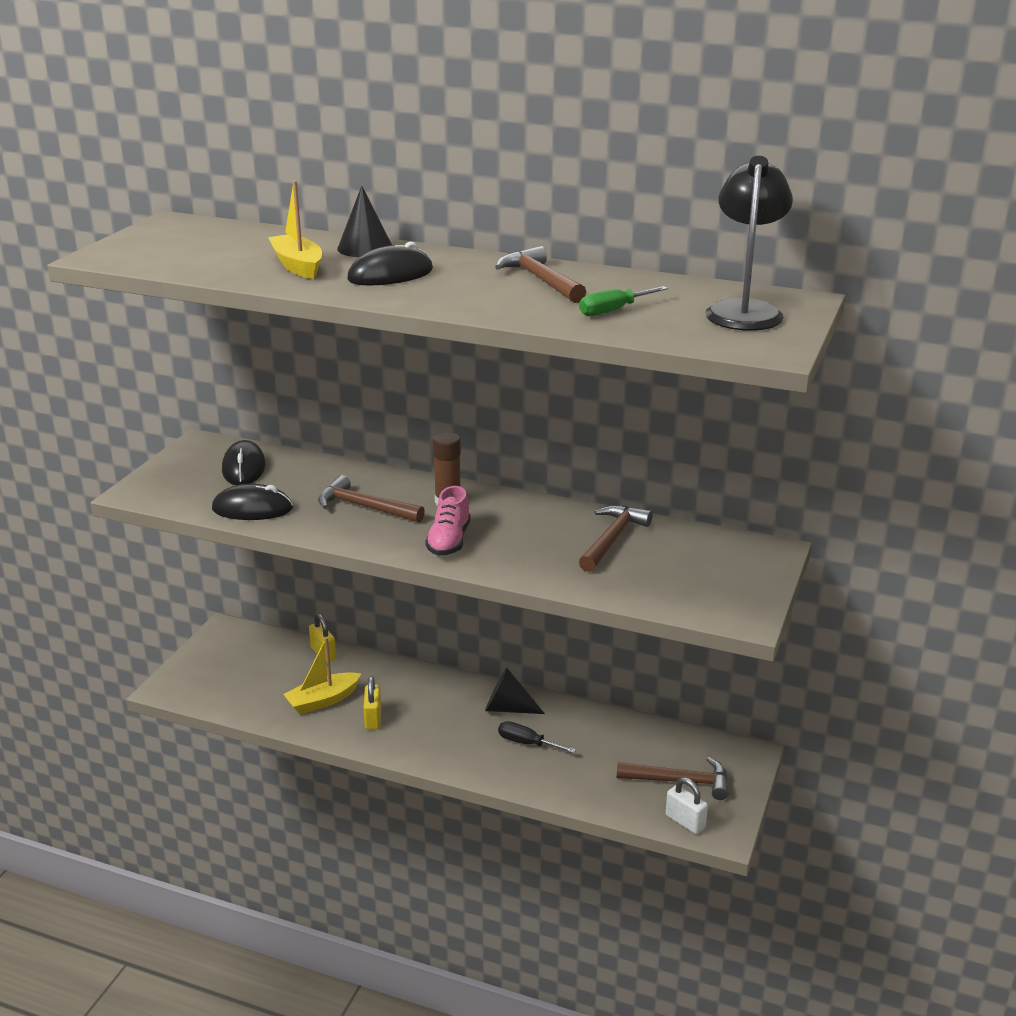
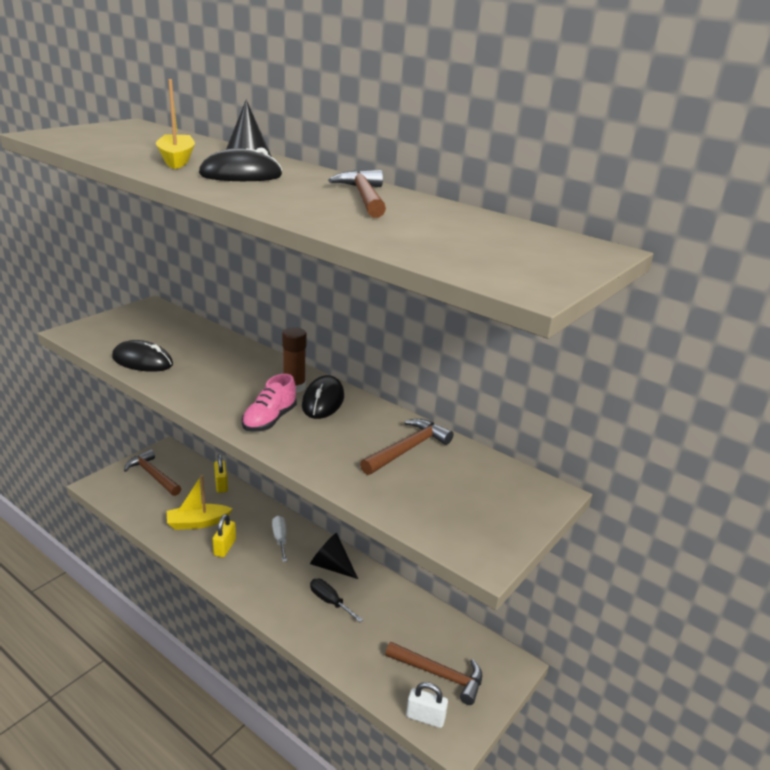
camera: 15 degrees right, 0 degrees up
black mouse [222,440,266,485] -> black mouse moved to [302,375,344,419]
brown hammer [318,475,425,523] -> brown hammer moved to [124,449,181,496]
green screwdriver [579,286,668,316] -> none
white padlock [666,777,708,834] -> white padlock turned 45 degrees counterclockwise [406,682,448,728]
black lamp [705,156,793,331] -> none
none -> white screwdriver [272,516,287,562]

